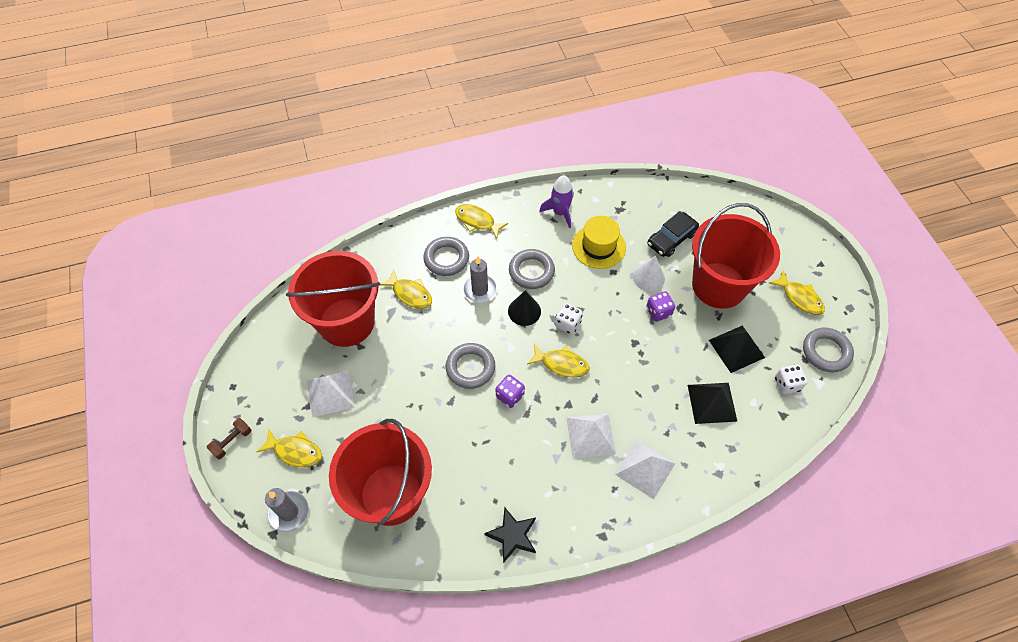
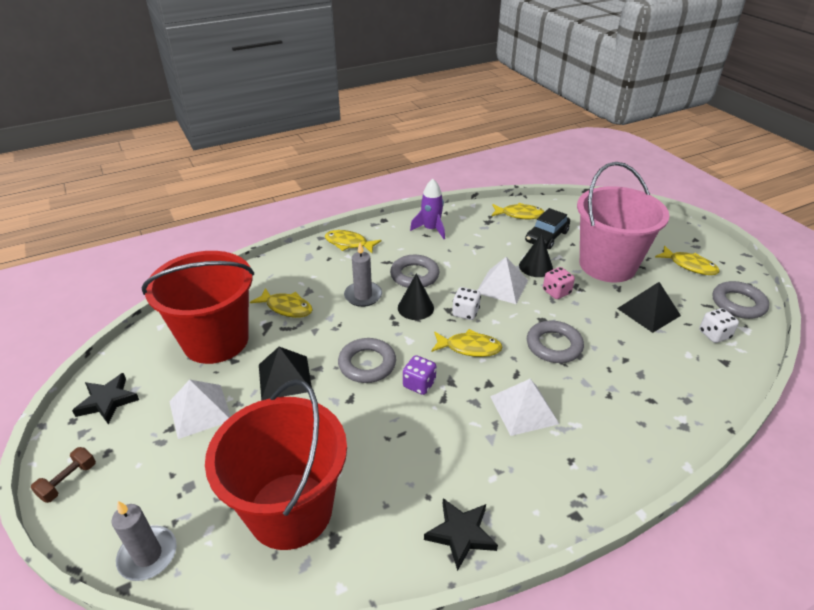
camera: 10 degrees left, 20 degrees down
yellow fish [257,429,322,467] -> yellow fish moved to [492,203,545,219]
grey ring [423,237,469,276] -> grey ring moved to [527,321,584,363]
yellow hat [572,216,626,269] -> none
white pyramid [615,440,675,499] -> white pyramid moved to [477,257,528,304]
white cone [633,256,665,291] -> black cone [519,234,553,277]
purple dice [646,291,675,322] -> pink dice [543,267,575,299]
black pyramid [688,383,738,424] -> black pyramid moved to [259,347,312,400]
red bucket [692,203,780,309] -> pink bucket [577,162,669,282]
none -> black star [72,373,139,424]

